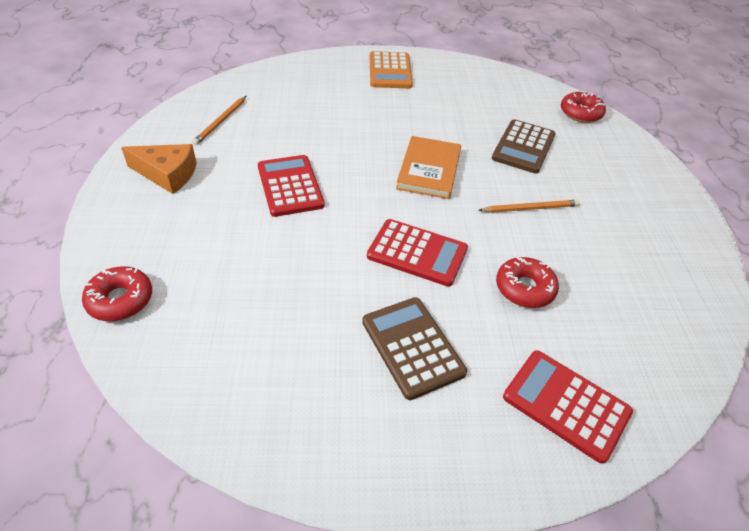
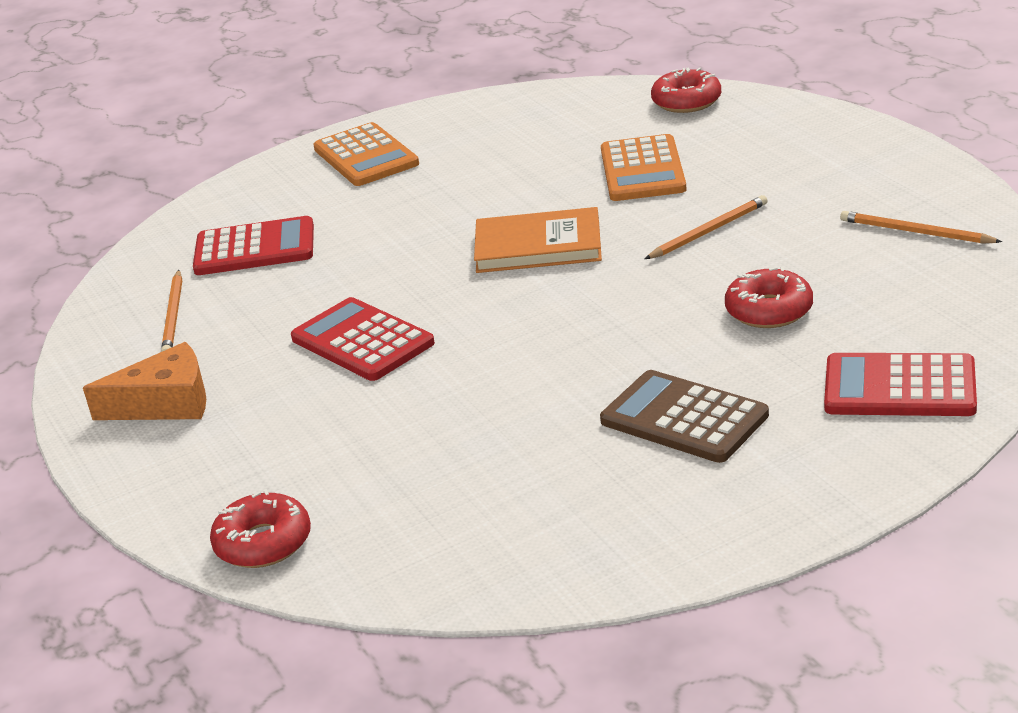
camera: 20 degrees left, 15 degrees down
red calculator [367,219,468,286] -> red calculator moved to [193,216,314,275]
orange book [396,136,461,199] -> orange book turned 75 degrees counterclockwise [474,207,602,273]
brown calculator [492,119,555,173] -> orange calculator [601,134,687,201]
none -> orange pencil [840,211,1002,244]

